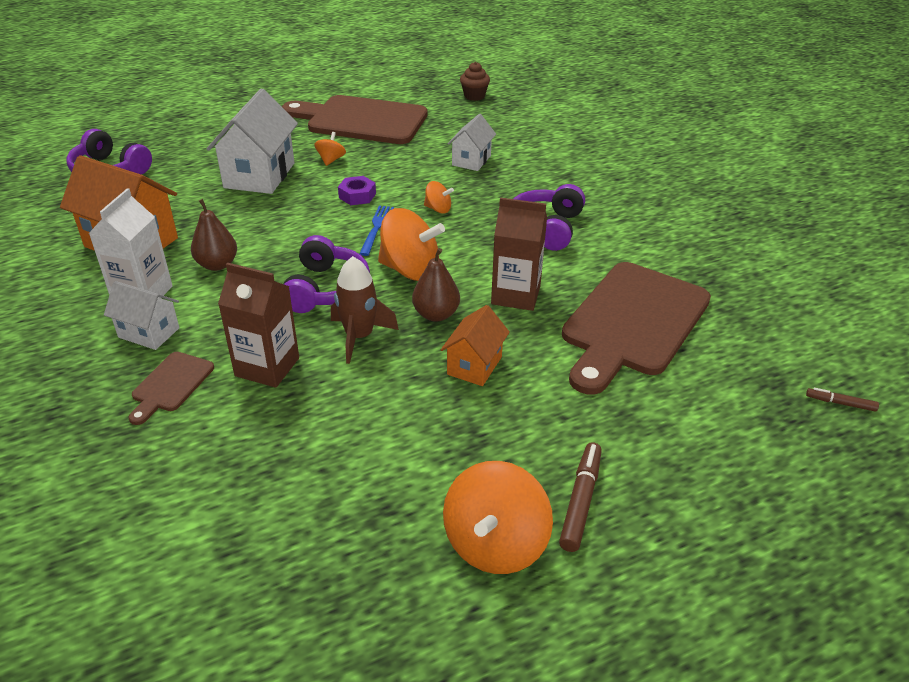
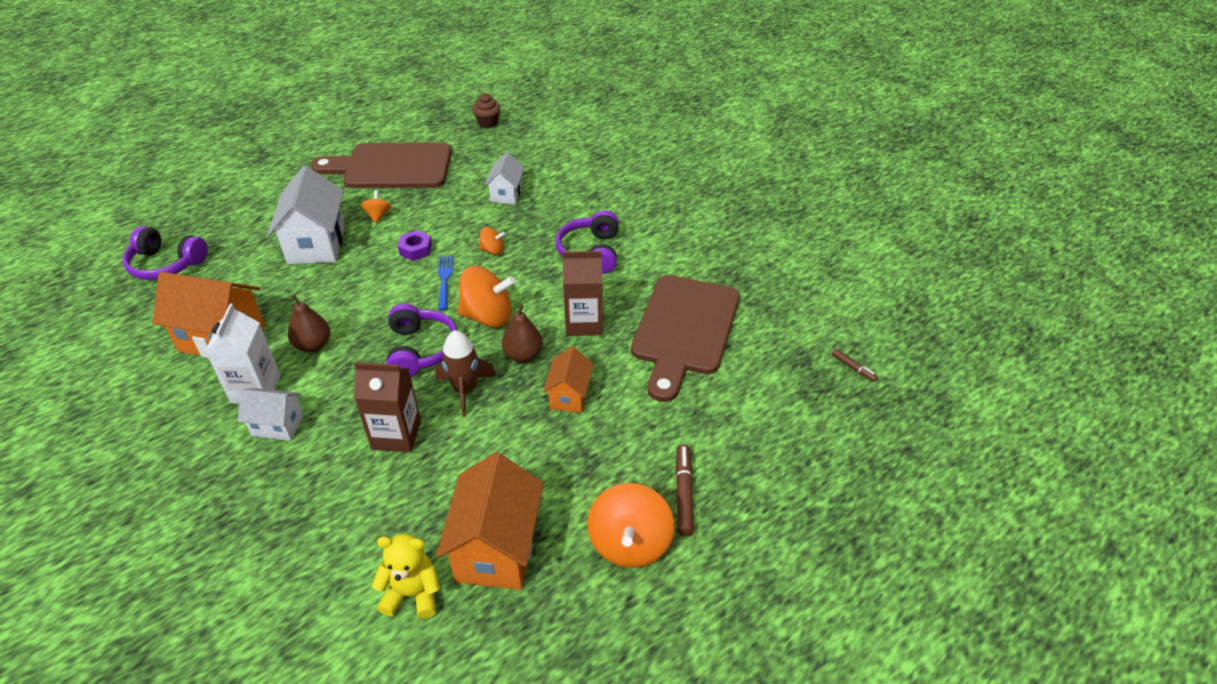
camera: 15 degrees left, 5 degrees up
brown cutting board [128,352,214,425] -> none
brown marker [806,388,879,412] -> brown marker turned 135 degrees counterclockwise [831,349,878,382]
none -> yellow teddy bear [372,534,440,619]
none -> orange house [436,452,544,590]

